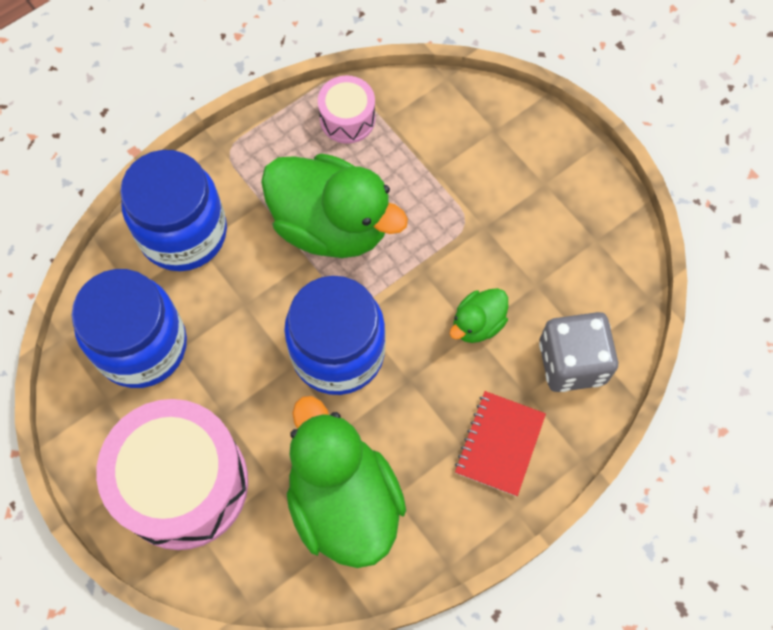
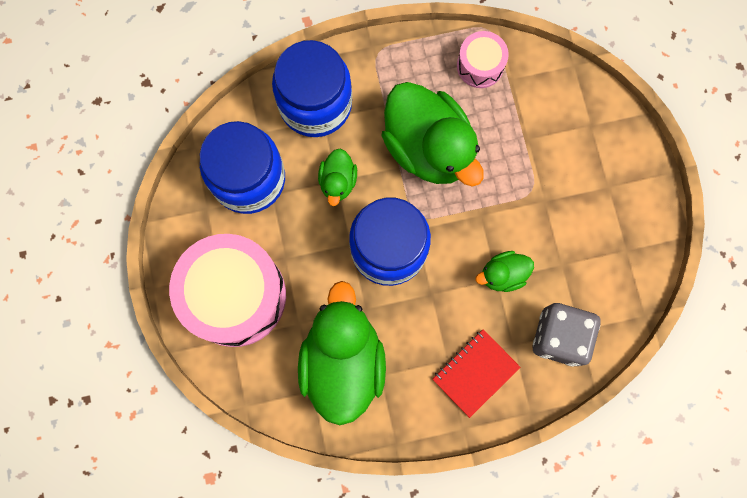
camera: 25 degrees right, 10 degrees up
none -> green duck [318,149,357,206]

